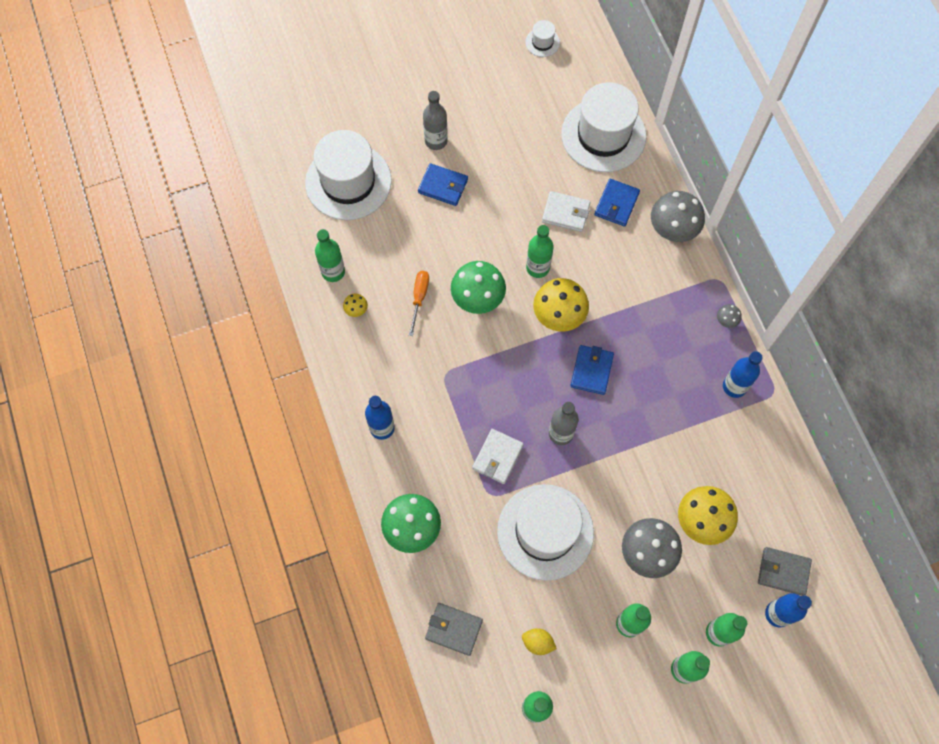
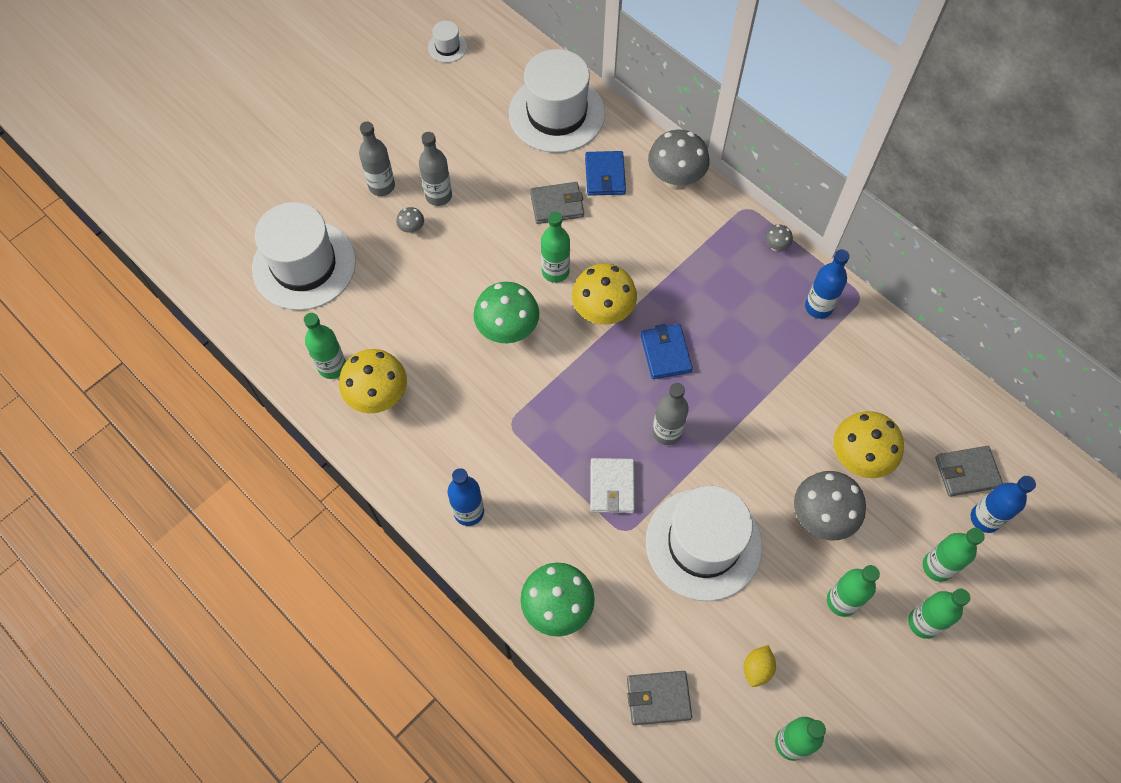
camera: 25 degrees left, 5 degrees down
yellow mushroom [343,293,368,317] -> yellow mushroom [339,349,407,414], size x2.22
orange screwdriver [409,271,429,336] -> none
blue wallet [418,163,468,206] -> grey mushroom [396,207,424,234]
yellow lemon [522,628,557,655] -> yellow lemon turned 60 degrees counterclockwise [744,645,776,687]
white wallet [542,191,590,232] -> grey wallet [530,182,584,224]
none -> grey bottle [419,132,452,206]

